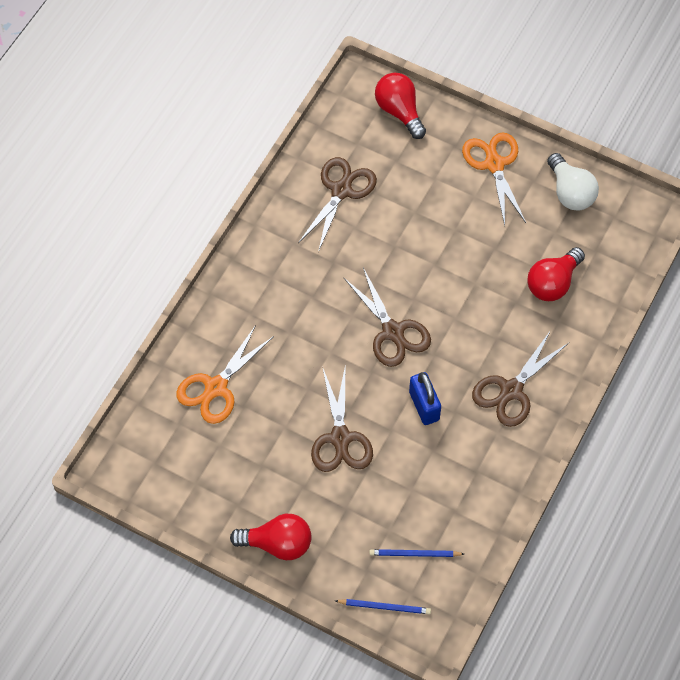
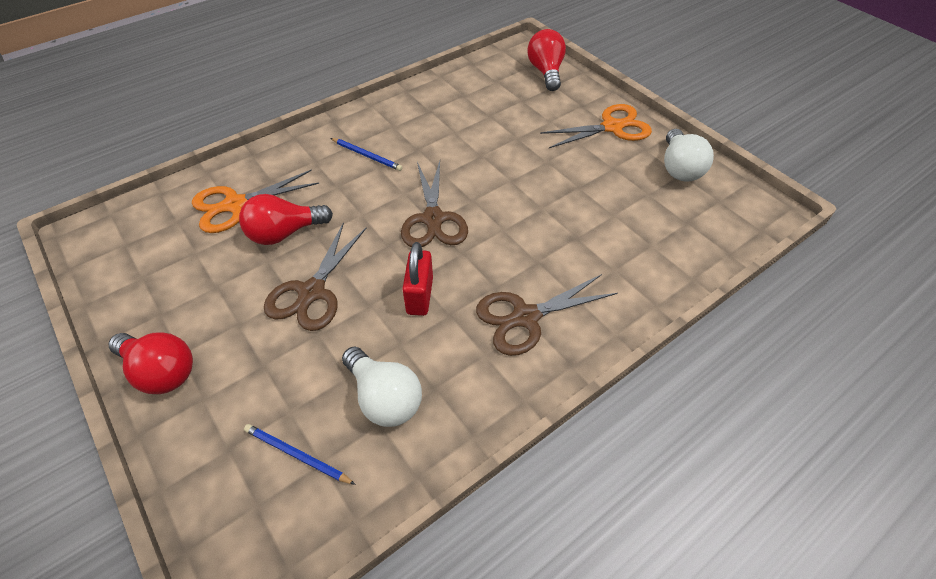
camera: 25 degrees right, 10 degrees down
brown scissors [298,157,377,252] -> none
blue pencil [335,599,431,614] -> blue pencil moved to [331,138,403,171]
blue padlock [409,372,441,425] -> red padlock [402,242,433,316]
orange scissors [462,132,526,225] -> orange scissors turned 60 degrees clockwise [540,104,652,148]
red light bulb [528,247,585,301] -> red light bulb moved to [239,194,333,245]
none -> white light bulb [342,347,422,427]

